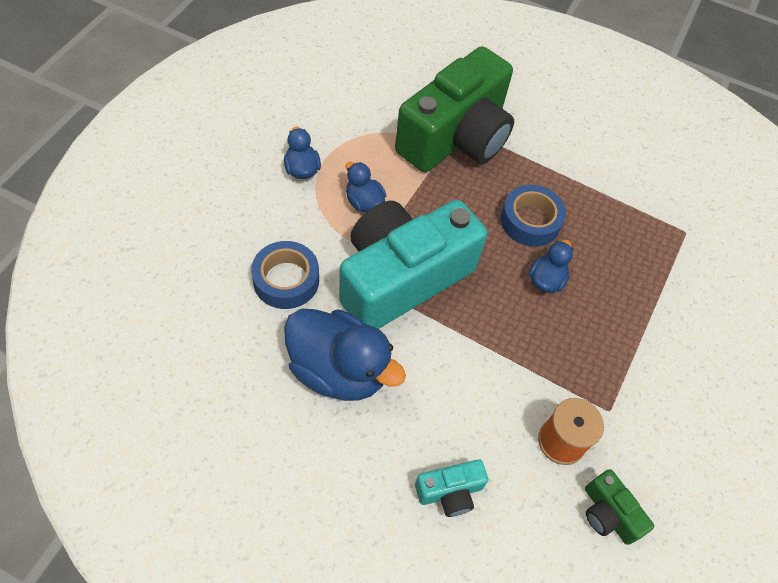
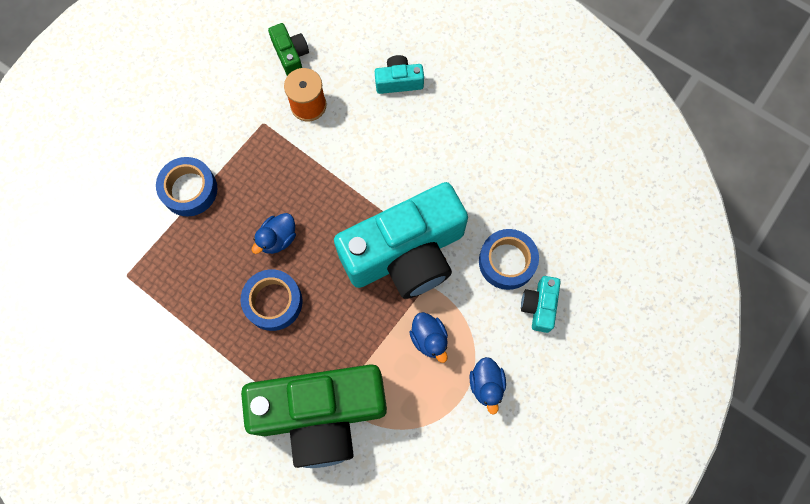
camera: 165 degrees left, 15 degrees up
blue duck [284,309,406,401] -> none
green camera [395,46,514,172] -> green camera turned 150 degrees counterclockwise [241,364,387,468]
none -> blue tape [156,157,217,216]
none -> turquoise camera [521,276,561,333]

